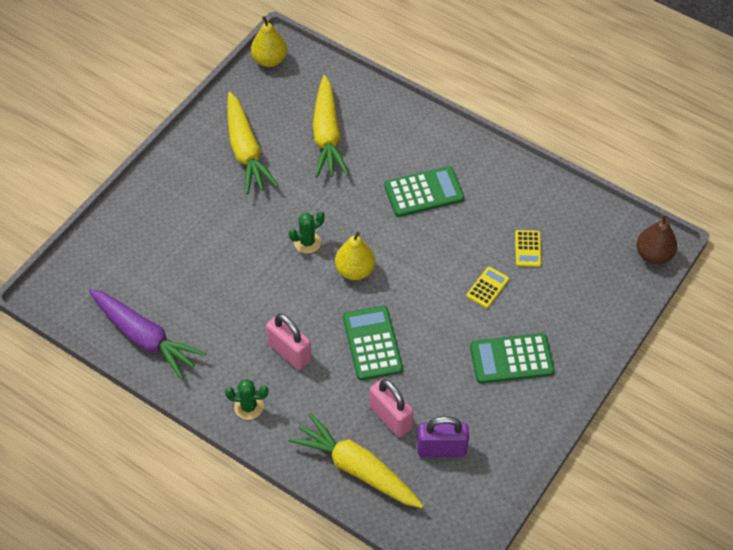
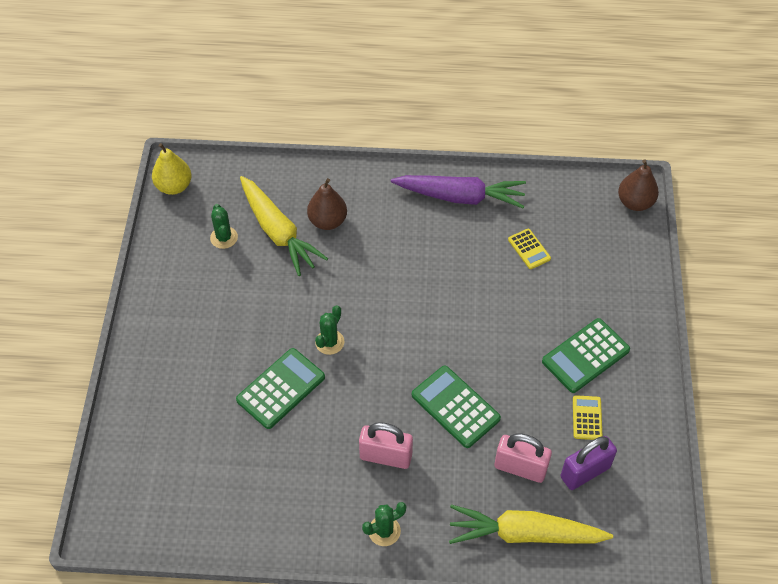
camera: 30 degrees left, 0 degrees up
purple carrot [89,289,206,379] -> purple carrot moved to [391,175,526,208]
yellow carrot [227,92,279,195] -> none
yellow pear [335,231,375,280] -> none
green calculator [384,166,464,217] -> green calculator moved to [236,348,325,429]
yellow calculator [466,267,509,308] -> yellow calculator moved to [573,395,603,440]
none -> green cactus [210,204,238,249]
none -> brown pear [307,178,347,230]

